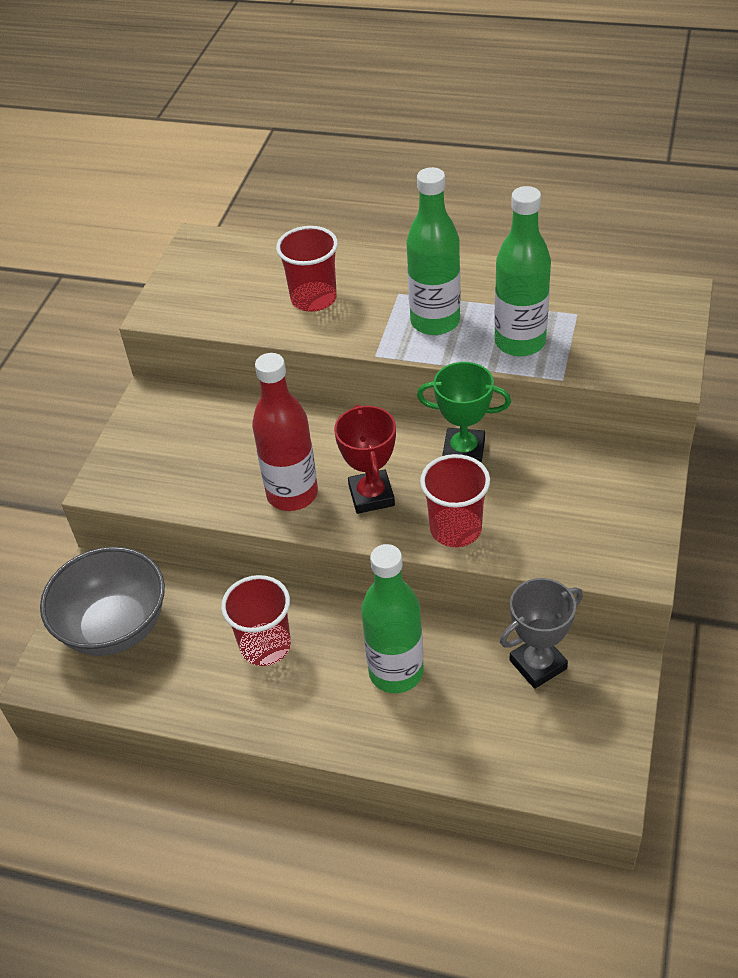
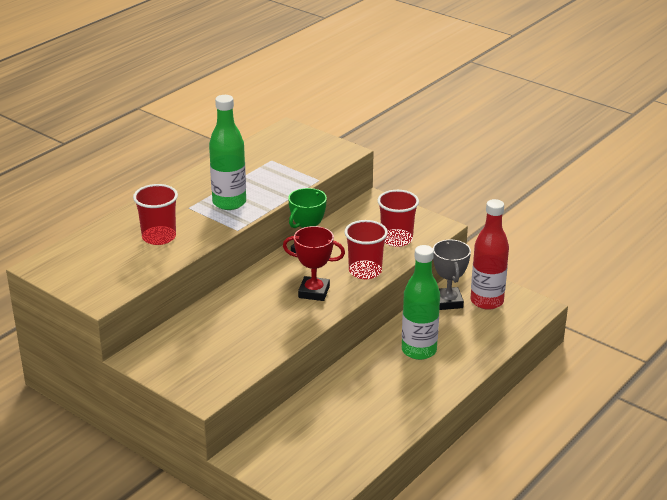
camera: 70 degrees left, 15 degrees down
grey bowl [40,547,165,656] -> none
red cup [221,575,291,666] -> red cup moved to [377,190,419,247]
red bottle [252,353,318,511] -> red bottle moved to [470,199,509,310]
green bottle [494,186,551,357] -> none

